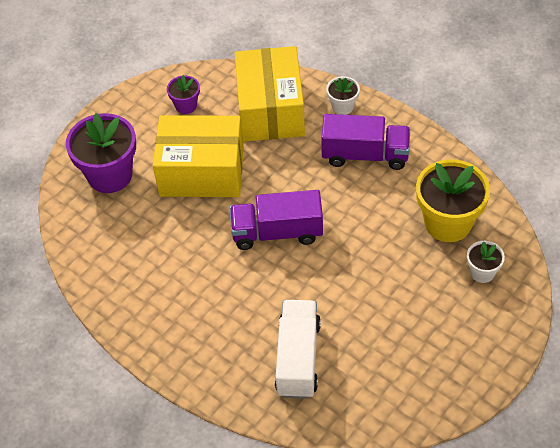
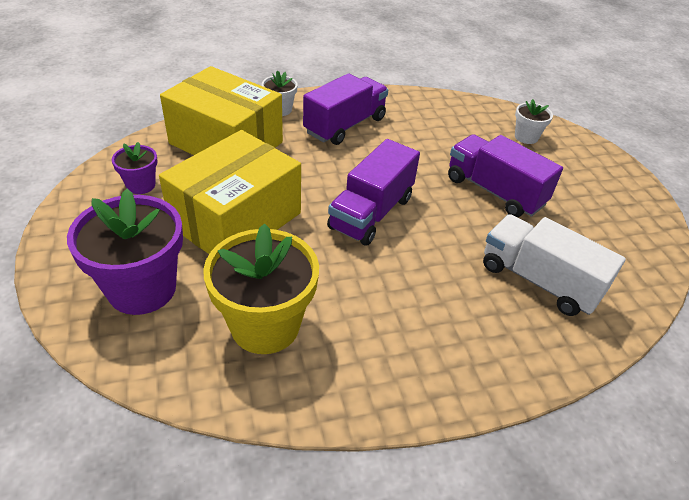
camera: 60 degrees left, 10 degrees down
yellow flower pot [416,159,490,242] -> yellow flower pot moved to [203,223,319,354]
none -> purple truck [448,134,563,217]

